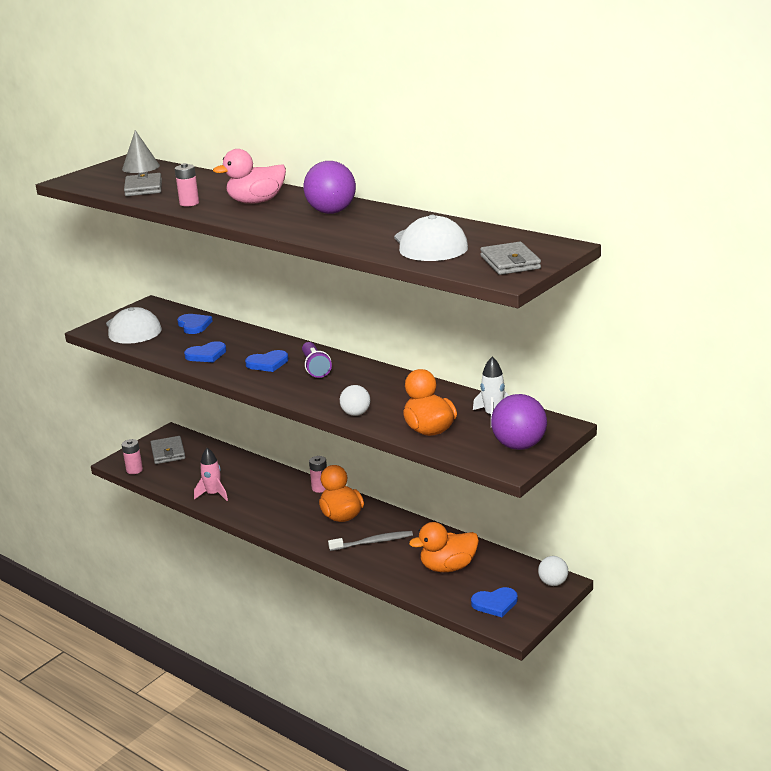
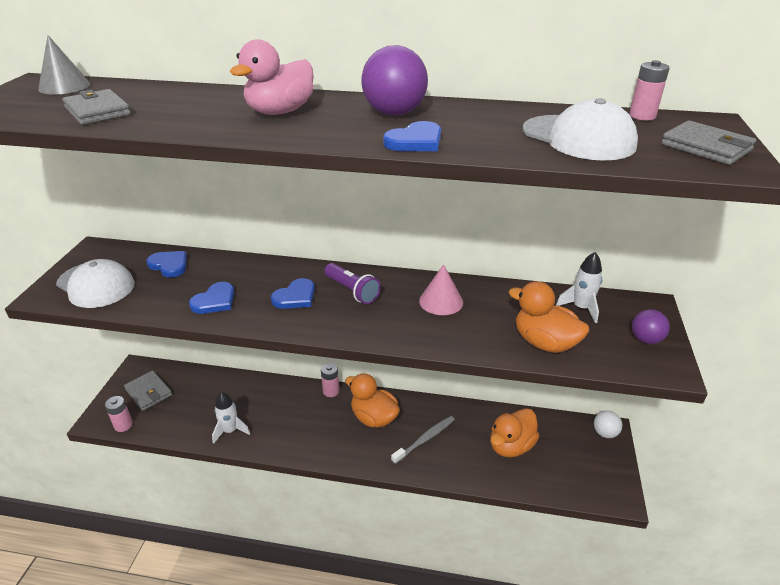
camera: 30 degrees left, 10 degrees up
pink battery [175,163,199,207] -> pink battery moved to [629,60,670,120]
pink rocket [194,448,228,501] -> white rocket [212,392,250,444]
white ball [340,385,370,416] -> none
blue heart [471,587,518,617] -> blue heart moved to [383,121,441,151]
purple ball [491,394,547,450] -> purple ball [632,309,670,344], size x0.59
none -> pink cone [419,264,463,315]

